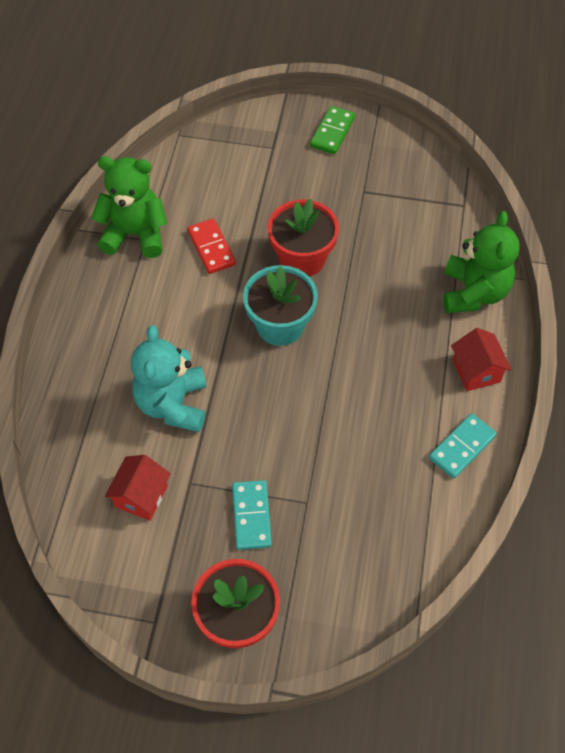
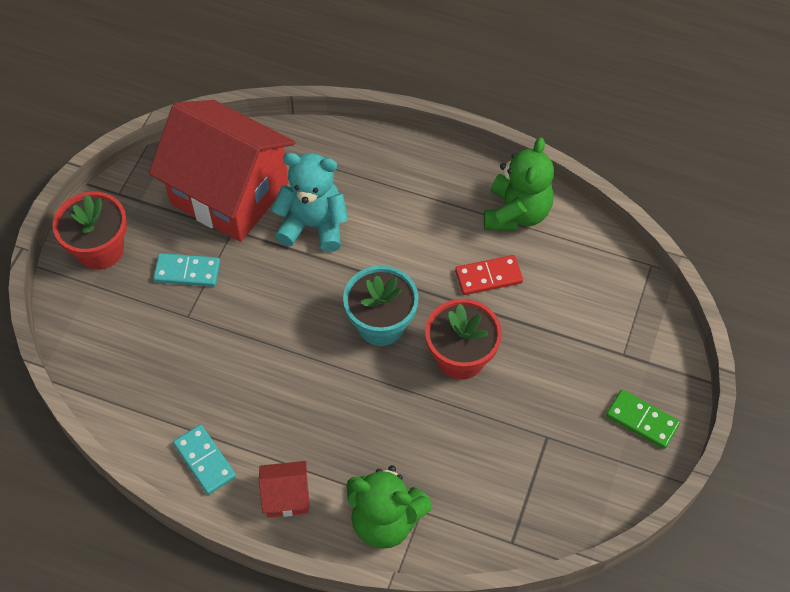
camera: 100 degrees right, 0 degrees up
red house [105,455,171,521] -> red house [149,100,295,242], size x2.45

